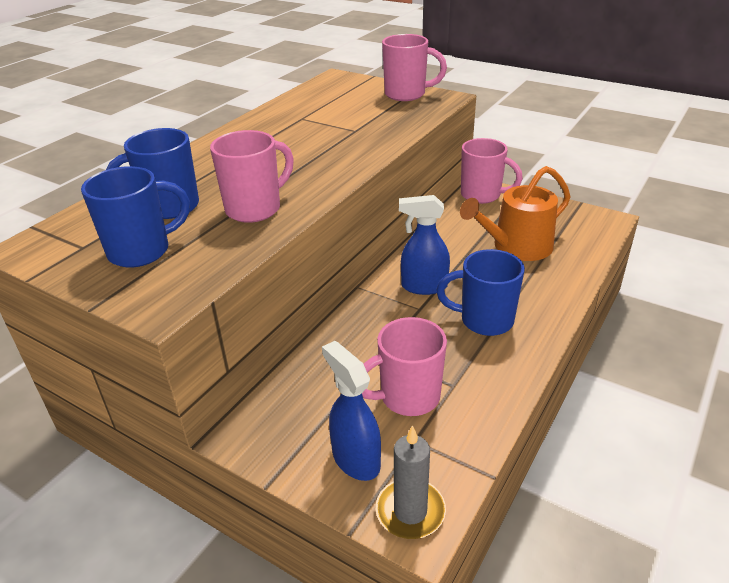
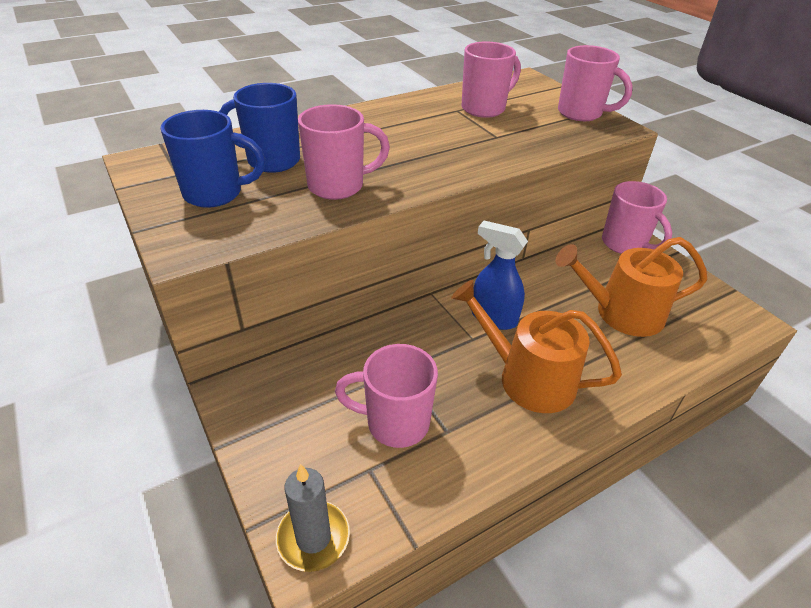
camera: 25 degrees right, 5 degrees up
blue spray bottle [322,341,381,481] -> none
blue mug [436,249,525,336] -> orange watering can [451,280,622,413]
none -> pink mug [462,42,521,118]

